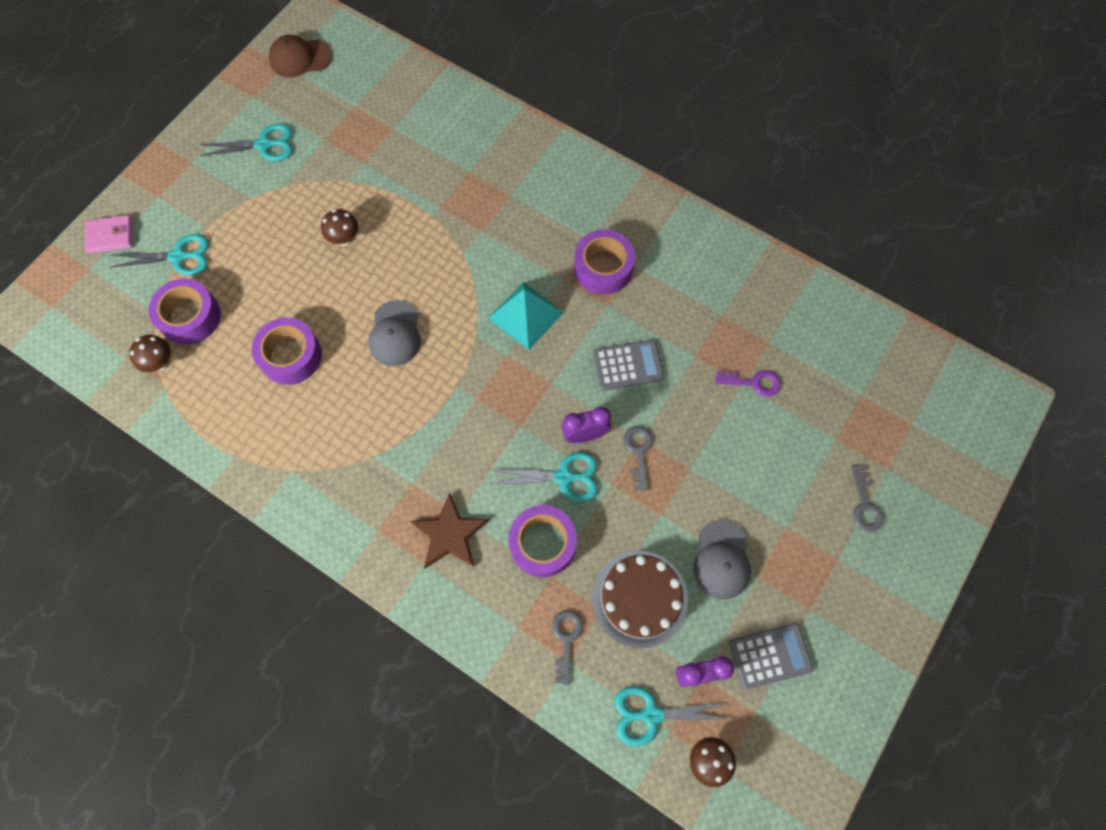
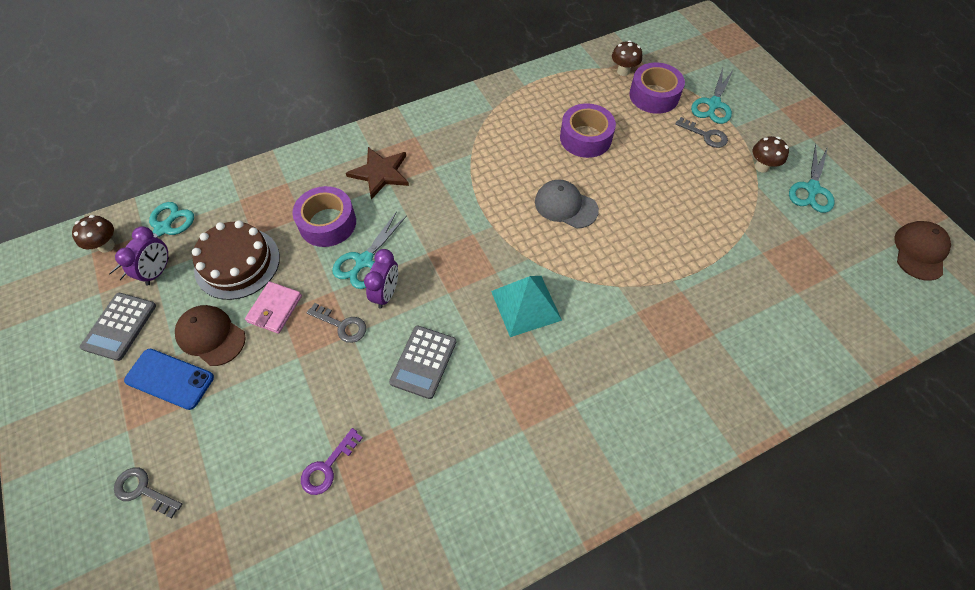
camera: 120 degrees right, 10 degrees down
pink wallet [84,215,133,254] -> pink wallet moved to [245,281,302,334]
brown mushroom [321,209,358,246] -> brown mushroom moved to [753,136,789,173]
grey key [552,610,583,685] -> grey key moved to [675,117,728,148]
purple tape [574,229,635,294] -> none
grey cap [694,520,751,599] -> brown cap [175,305,246,366]
none -> blue phone [124,349,214,410]

